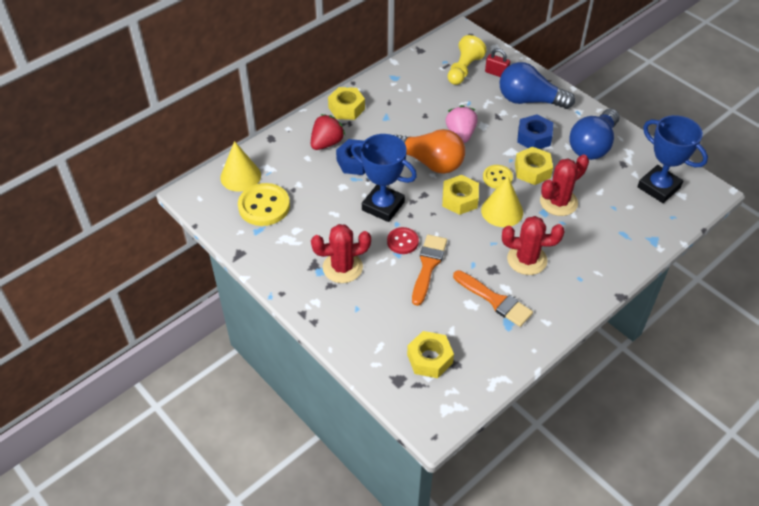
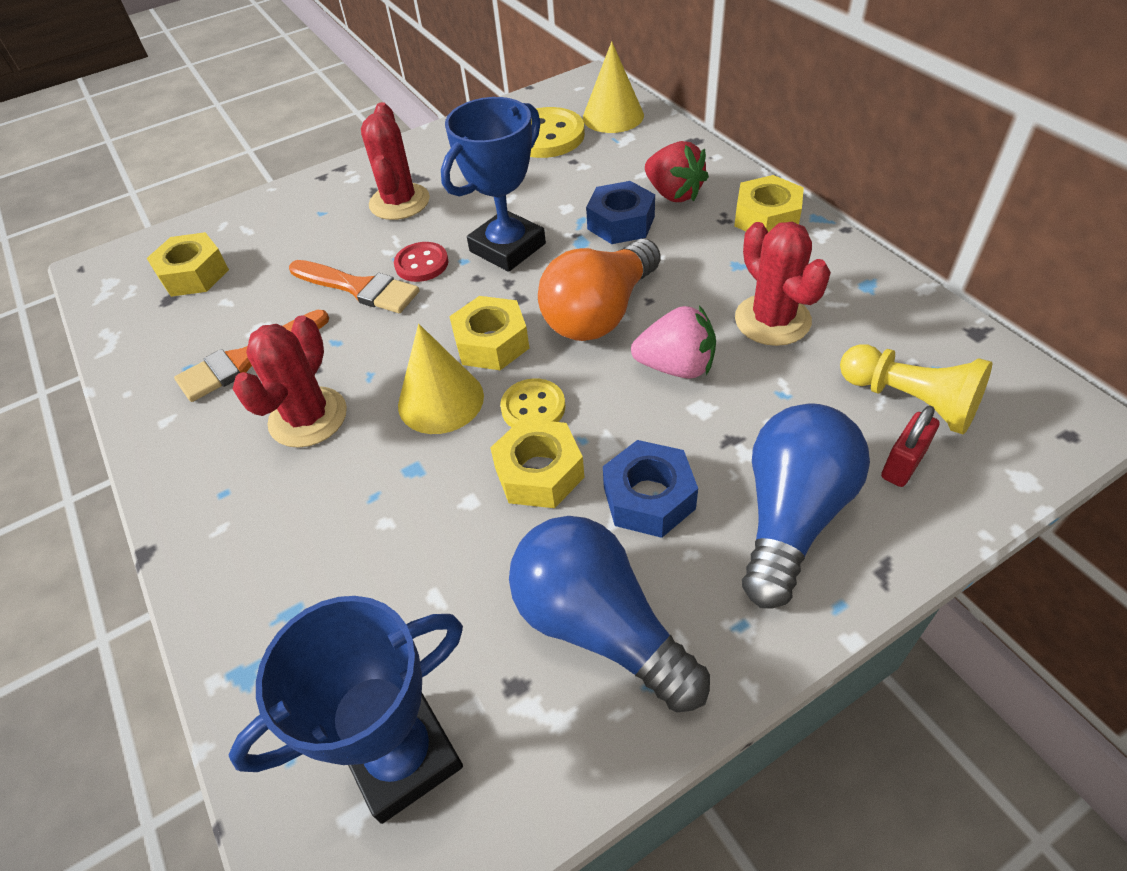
camera: 105 degrees right, 0 degrees up
red cactus [540,154,589,216] -> red cactus moved to [735,222,831,346]

